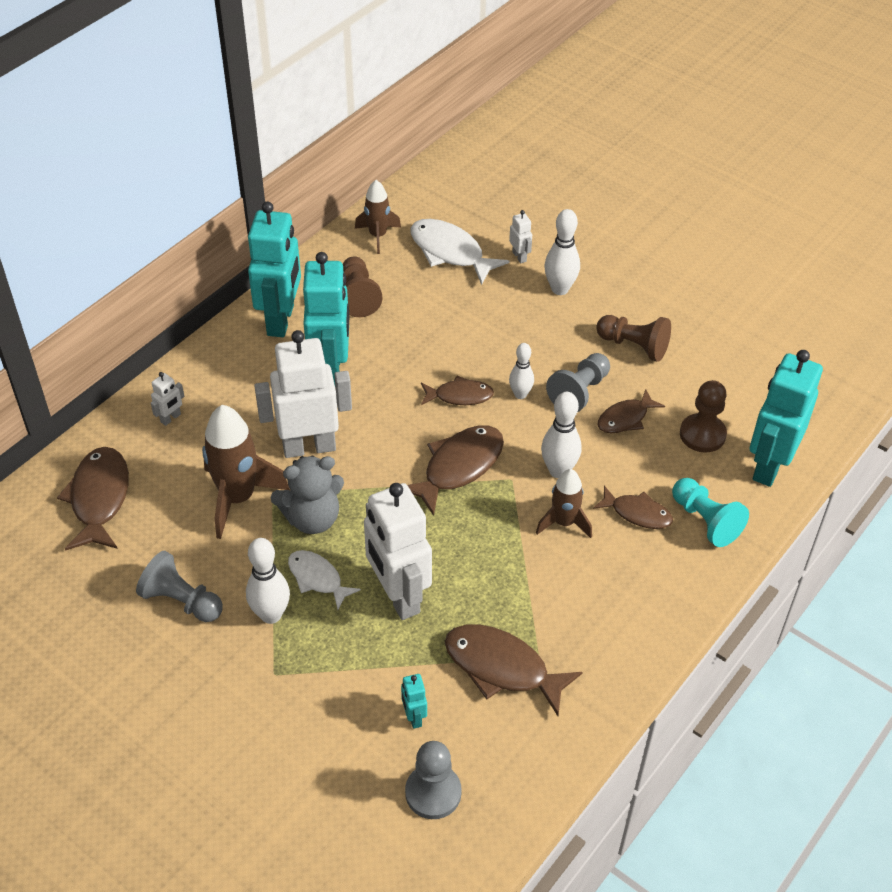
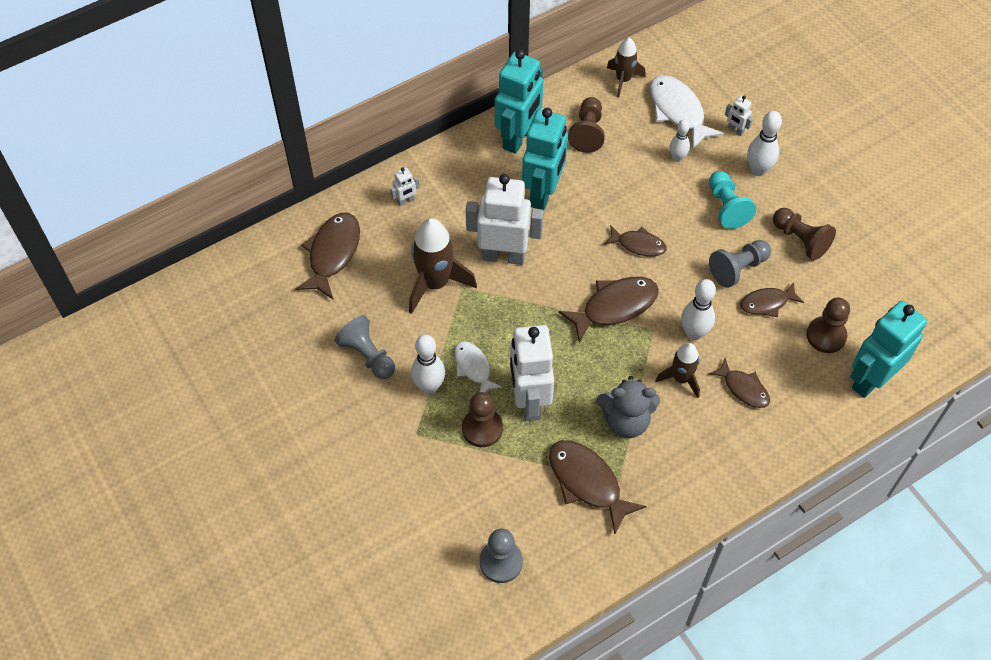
camera: 20 degrees right, 10 degrees up
grey teddy bear [271,456,344,534] -> grey teddy bear moved to [597,376,660,438]
turquoise robot [401,674,427,729] -> none
white robot [509,210,532,263] -> white robot turned 135 degrees clockwise [725,96,753,136]
white bowling pin [509,343,534,399] -> white bowling pin moved to [669,119,690,162]
turquoise pawn [672,478,749,547] -> turquoise pawn moved to [709,171,756,229]
none -> brown pawn [462,392,503,447]

